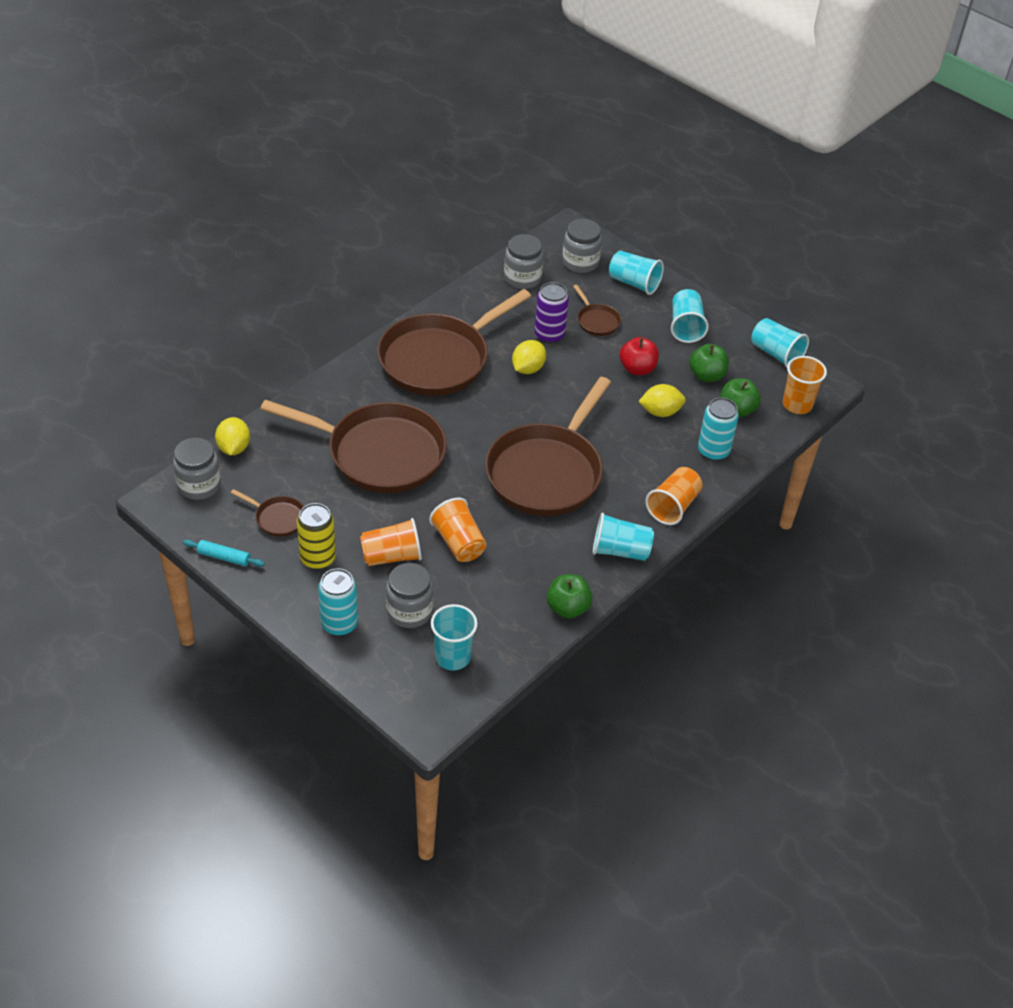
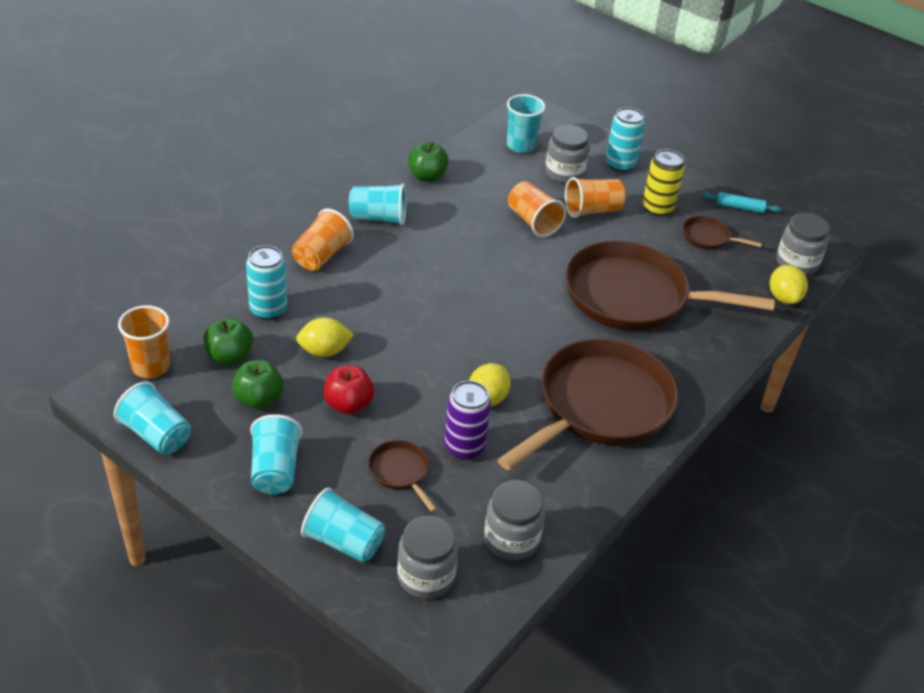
camera: 175 degrees right, 5 degrees down
brown pan [485,377,611,516] -> none

